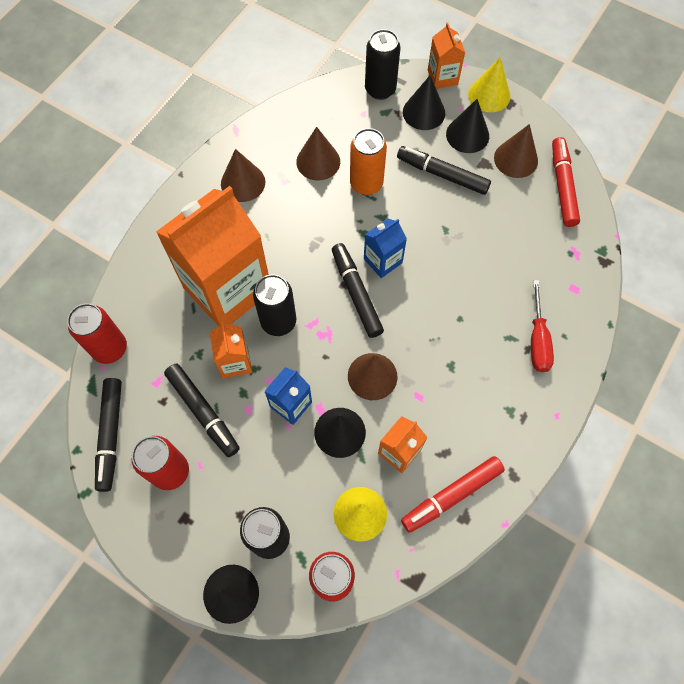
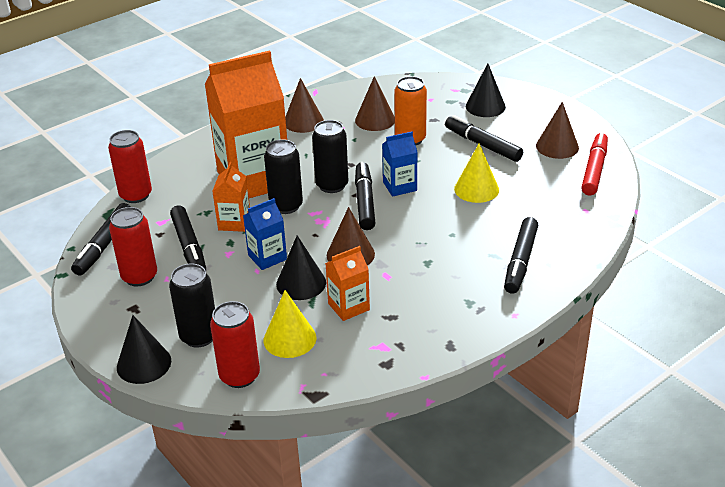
camera: 20 degrees right, 30 degrees down
black can [365,29,400,100] -> black can moved to [312,120,348,193]
red marker [401,456,505,533] -> none
orange carton [428,23,465,89] -> none
black cone [446,99,489,153] -> none
yellow cone [468,57,511,112] -> yellow cone moved to [454,144,499,203]
red screwdriver [531,280,554,372] -> black marker [504,217,538,294]

